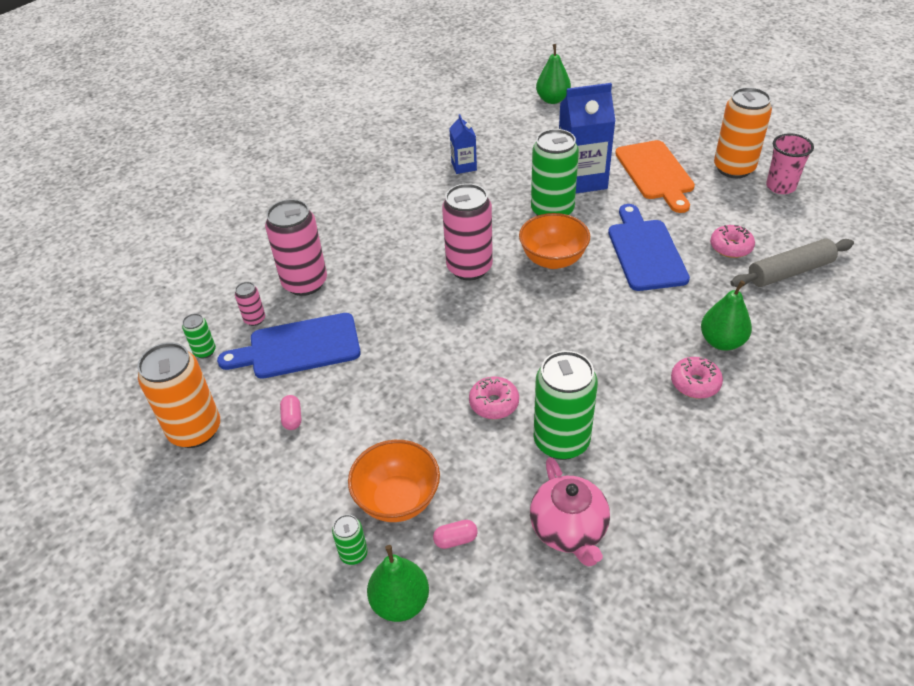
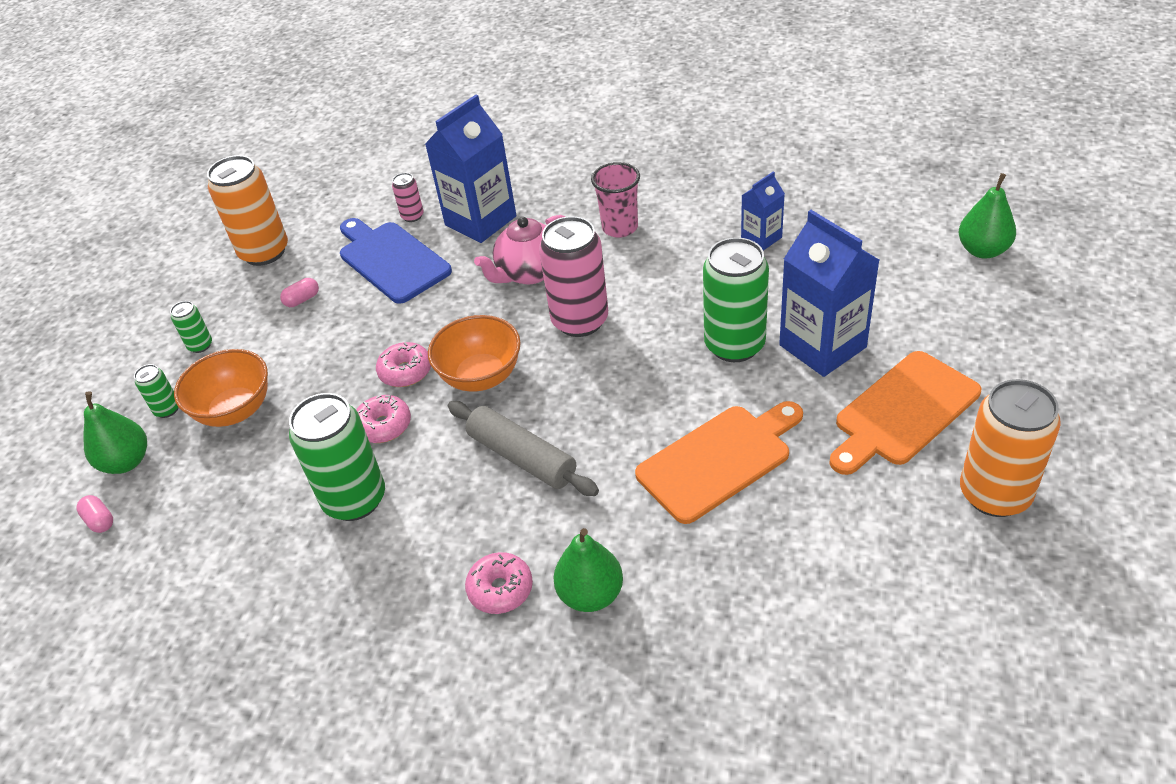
camera: 65 degrees right, 0 degrees up
green can [182,313,216,358] -> green can moved to [170,301,212,353]
pink can [265,199,327,296] -> blue carton [425,95,516,243]
pink capsule [433,520,478,549] -> pink capsule moved to [76,495,113,533]
orange bowl [519,213,590,269] -> orange bowl moved to [428,315,521,392]
pink teapot [530,457,610,567] -> pink teapot moved to [474,215,565,284]
blue cutting board [608,204,690,291] -> orange cutting board [635,401,803,524]
pink donut [710,225,755,258] -> pink donut moved to [376,342,431,387]
grey rolling pin [730,239,854,287] -> grey rolling pin moved to [448,401,599,496]
pink cup [766,133,814,194] -> pink cup moved to [591,162,640,238]

